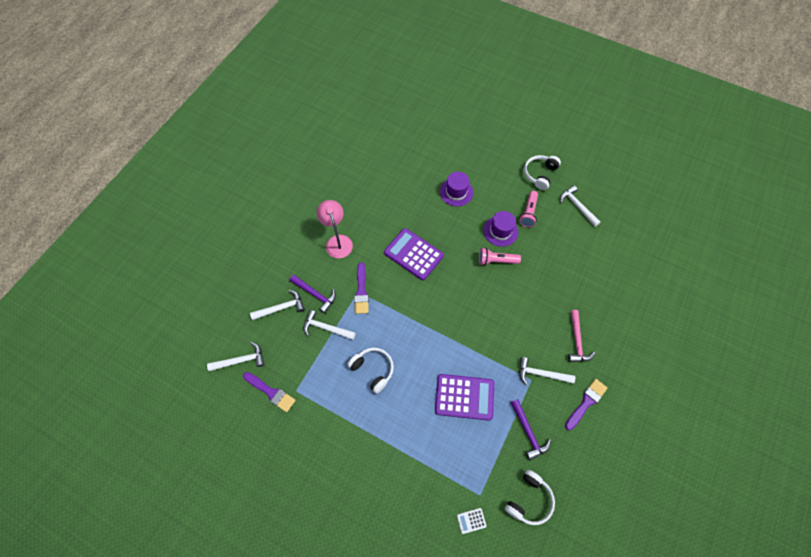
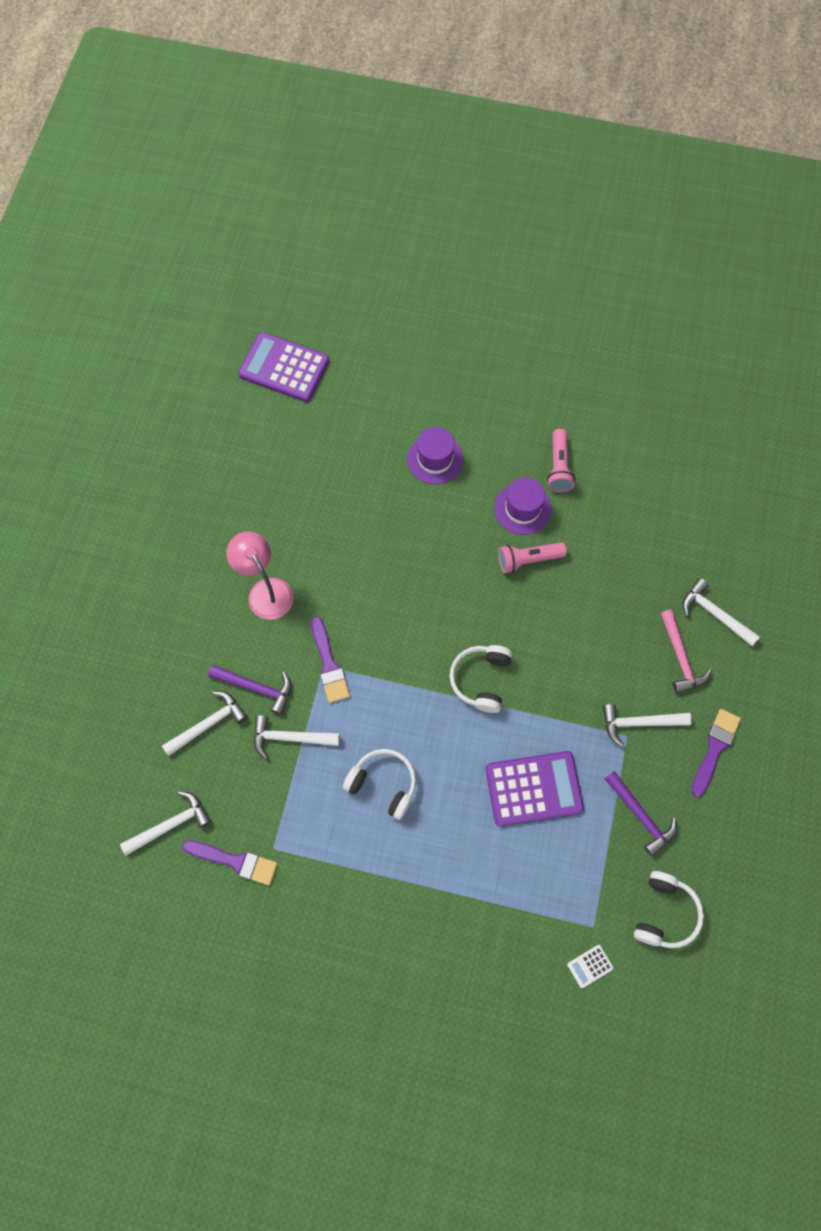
camera: 15 degrees left, 5 degrees up
purple calculator [384,228,444,280] -> purple calculator moved to [238,332,329,402]
white headphones [524,155,561,190] -> white headphones moved to [450,645,512,713]
white hammer [560,186,600,227] -> white hammer moved to [683,578,760,646]

